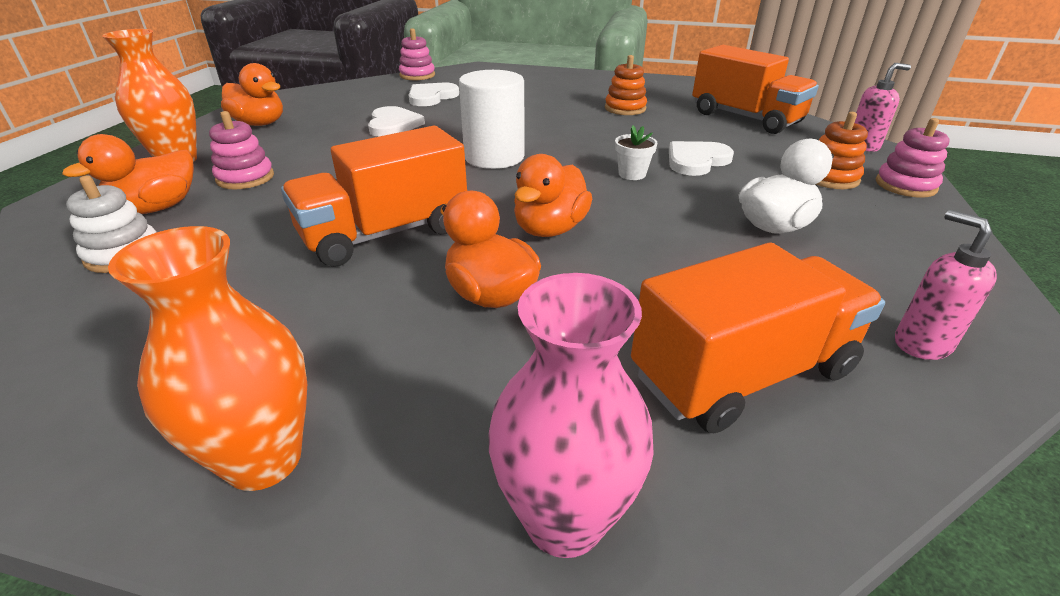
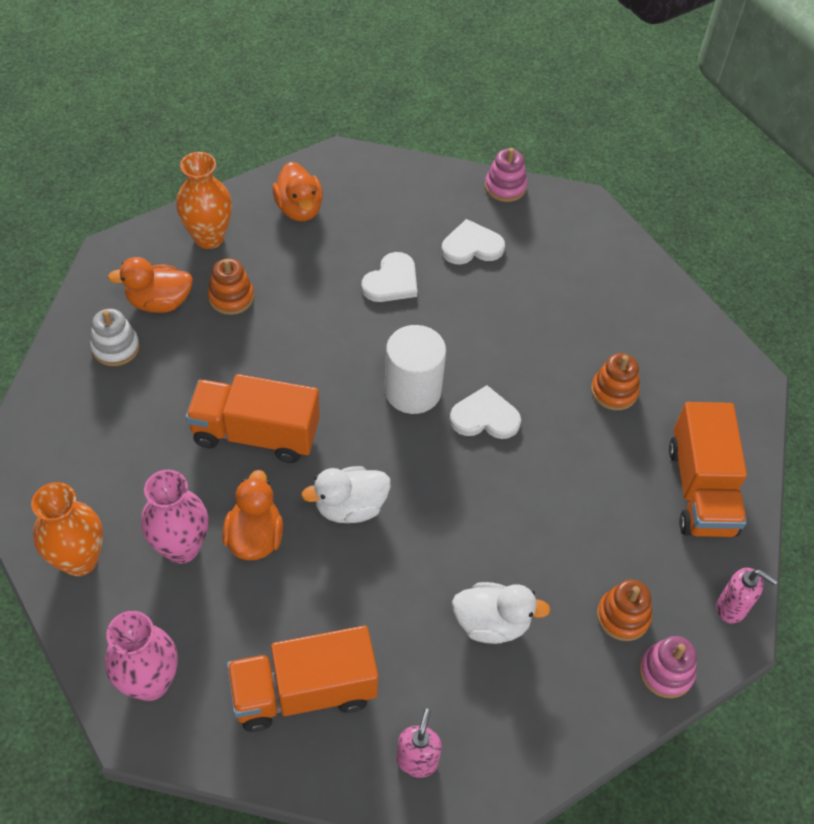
camera: 40 degrees right, 20 degrees up
pink stacking toy [209,111,274,189] -> orange stacking toy [208,258,254,315]
orange duck [514,154,592,237] -> white duck [301,466,391,523]
white flower pot [615,125,657,180] -> none
orange truck [631,242,885,433] -> orange truck turned 150 degrees clockwise [227,626,378,732]
white heart [669,141,734,176] -> white heart moved to [450,385,521,439]
none -> pink vase [141,470,208,564]

